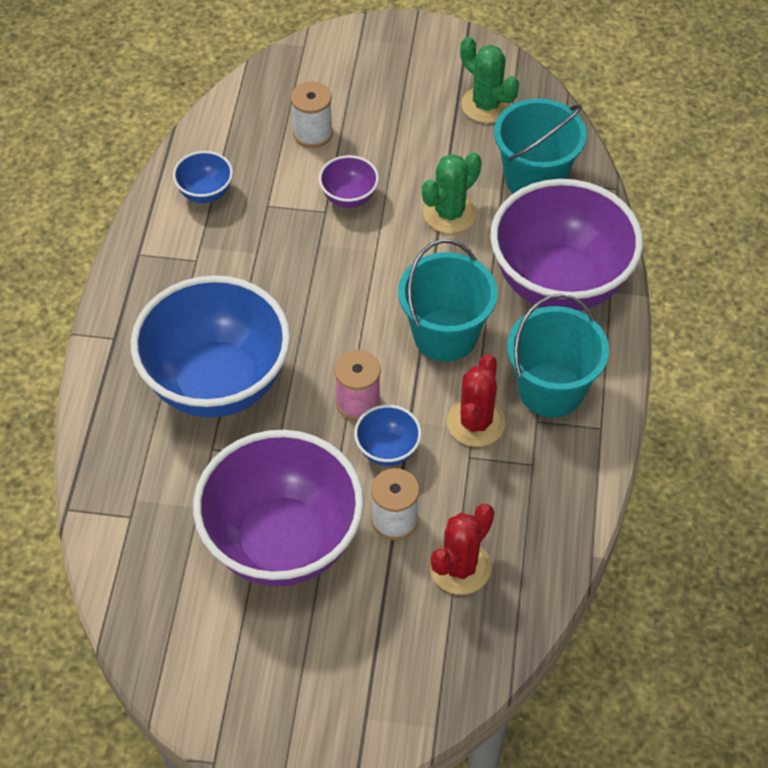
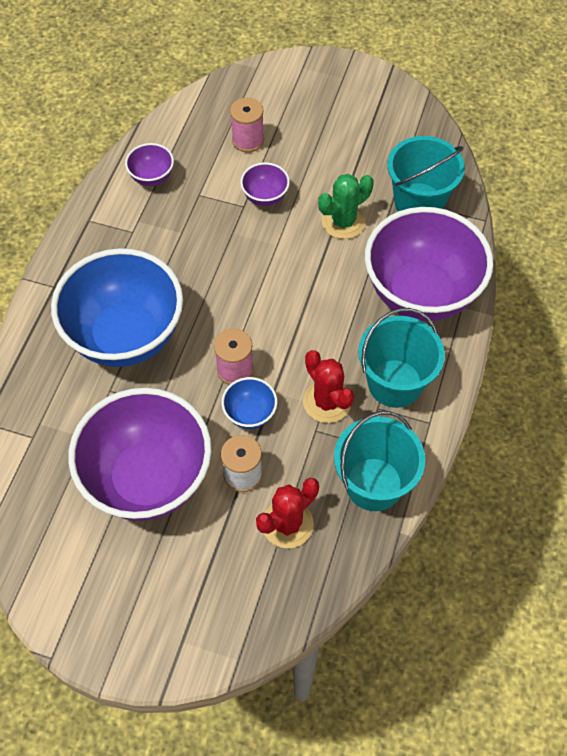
camera: 10 degrees right, 5 degrees up
blue bowl [173,151,233,203] -> purple bowl [125,143,174,186]
white spool [291,82,333,148] -> pink spool [230,98,264,153]
turquoise bucket [398,239,498,362] -> turquoise bucket moved to [334,411,425,511]
red cactus [447,354,505,447] -> red cactus turned 60 degrees counterclockwise [303,350,354,423]
green cactus [460,37,519,123] -> none

